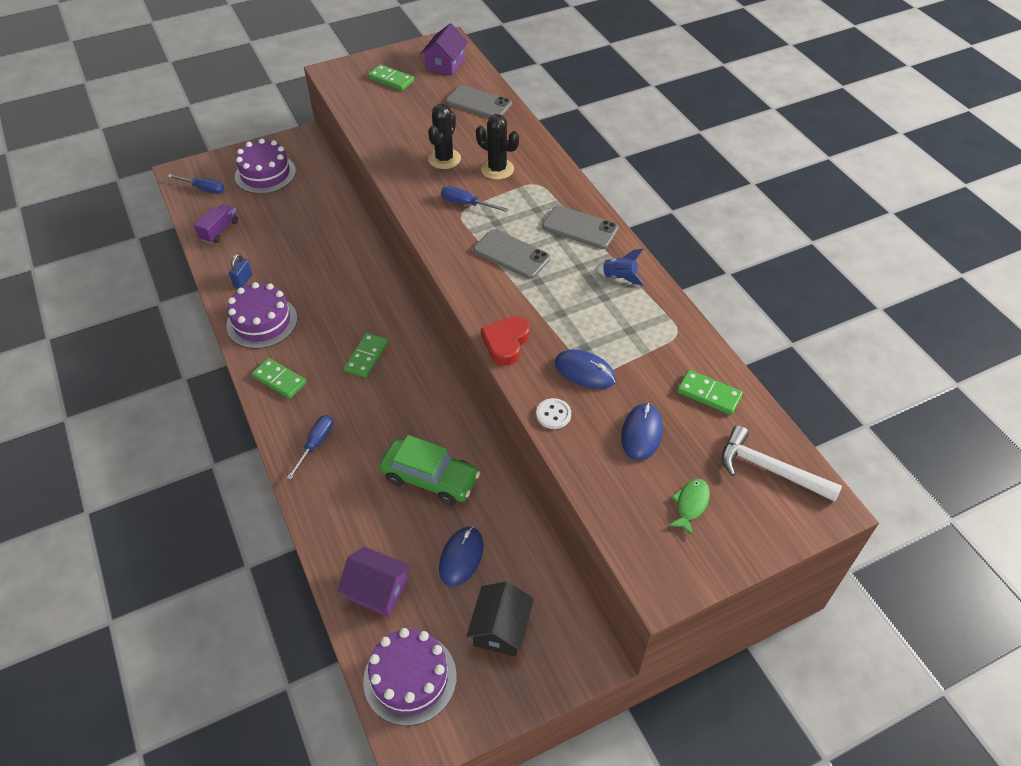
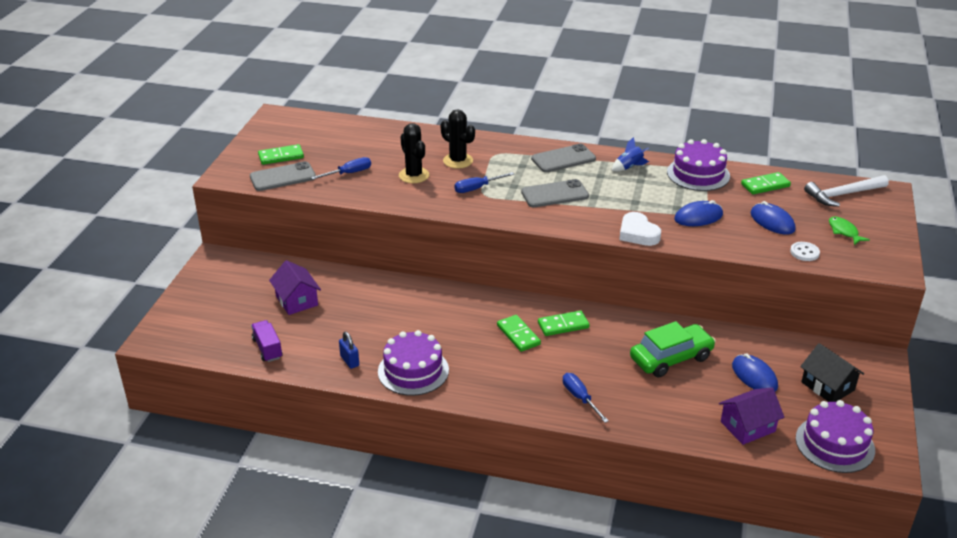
camera: 50 degrees left, 15 degrees down
blue screwdriver [167,174,225,194] -> blue screwdriver moved to [311,157,371,180]
purple cake [235,138,296,194] -> purple cake moved to [667,139,730,191]
green domino [252,358,307,399] -> green domino moved to [538,310,590,336]
purple house [420,23,468,75] -> purple house moved to [269,260,321,315]
grey phone [446,85,512,118] -> grey phone moved to [250,161,316,191]
black cactus [476,114,519,180] -> black cactus turned 60 degrees clockwise [441,109,475,169]
red heart [481,316,530,366] -> white heart [619,212,661,246]
white button [536,398,571,429] -> white button moved to [790,242,820,261]

